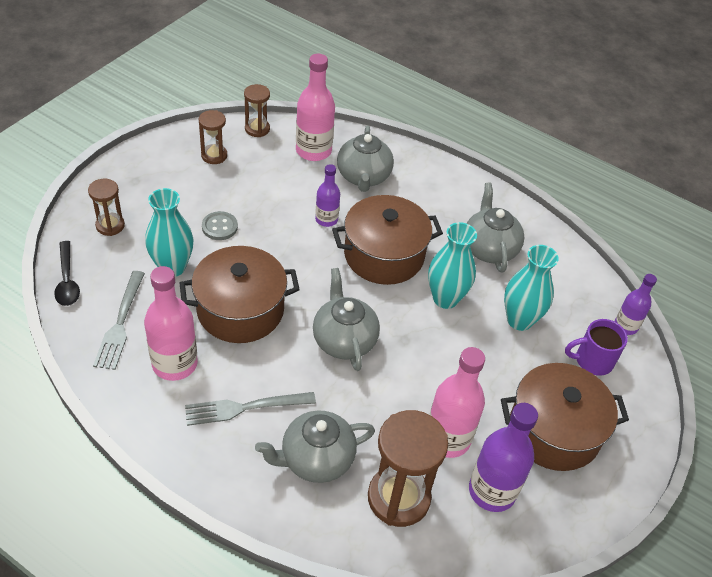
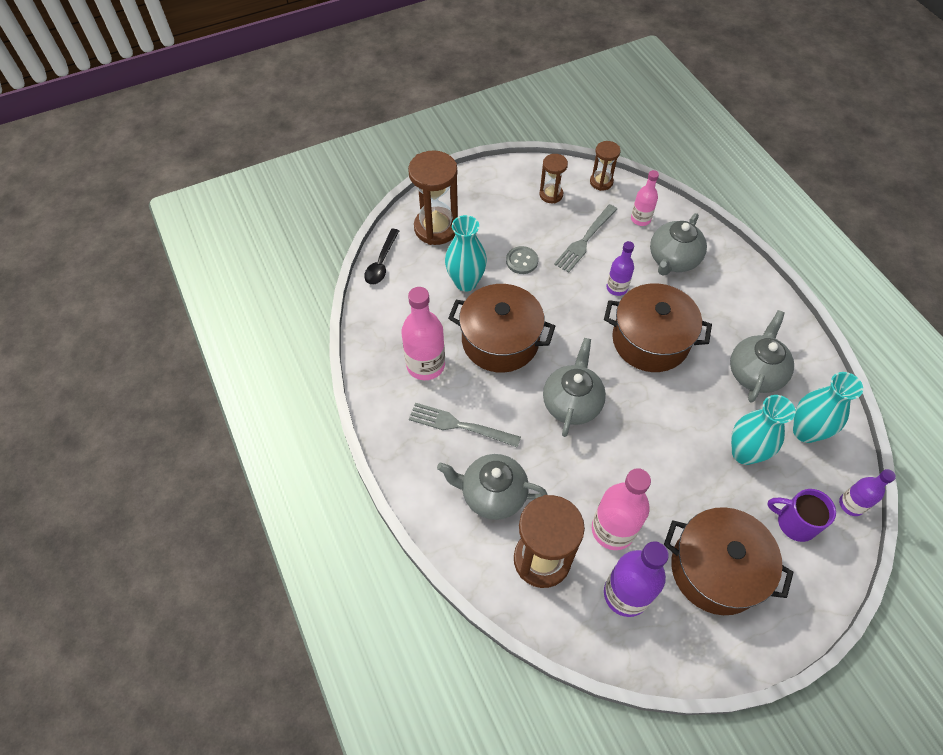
camera: 35 degrees right, 10 degrees up
brown hourglass [88,179,125,236] -> brown hourglass [408,150,458,245], size x1.82
grey fork [93,271,145,370] -> grey fork moved to [554,204,617,273]
pink bottle [296,54,335,161] -> pink bottle [631,170,659,226], size x0.59
turquoise vase [428,222,477,309] -> turquoise vase moved to [793,372,863,443]

